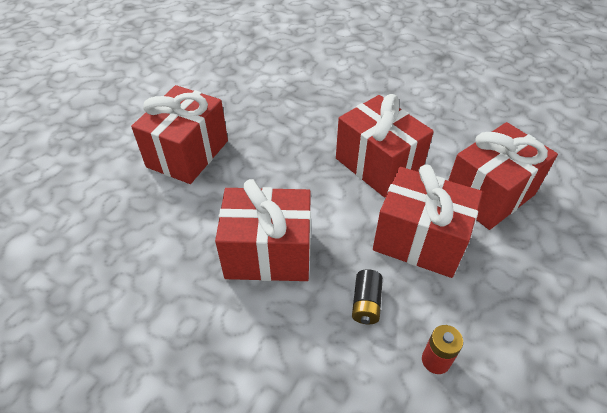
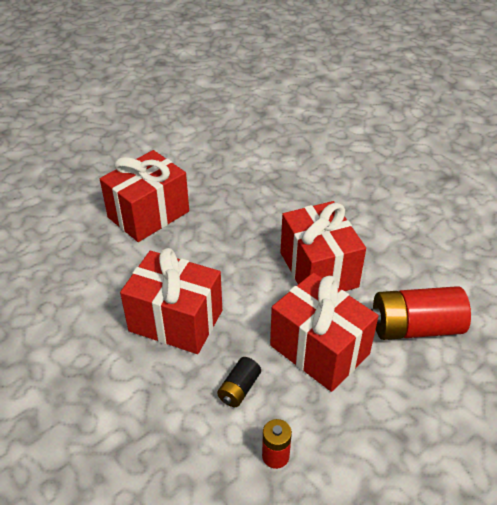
camera: 20 degrees right, 5 degrees down
red gift [448,122,558,230] -> red battery [371,286,471,340]

